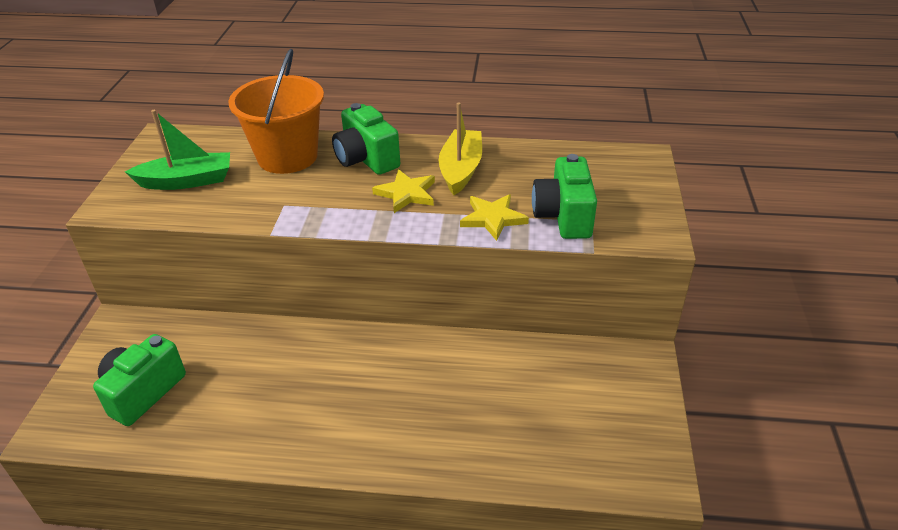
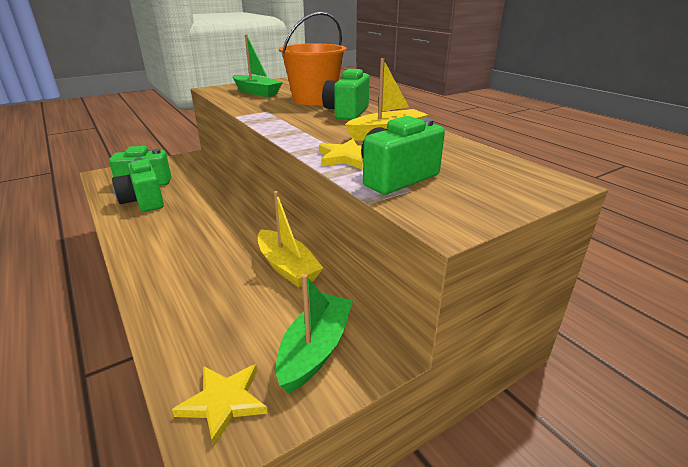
camera: 50 degrees right, 10 degrees down
yellow star [372,169,435,213] -> yellow star moved to [172,364,268,447]
none -> green camera [112,158,164,212]
none -> yellow boat [258,191,323,287]
none -> green boat [276,274,353,393]

